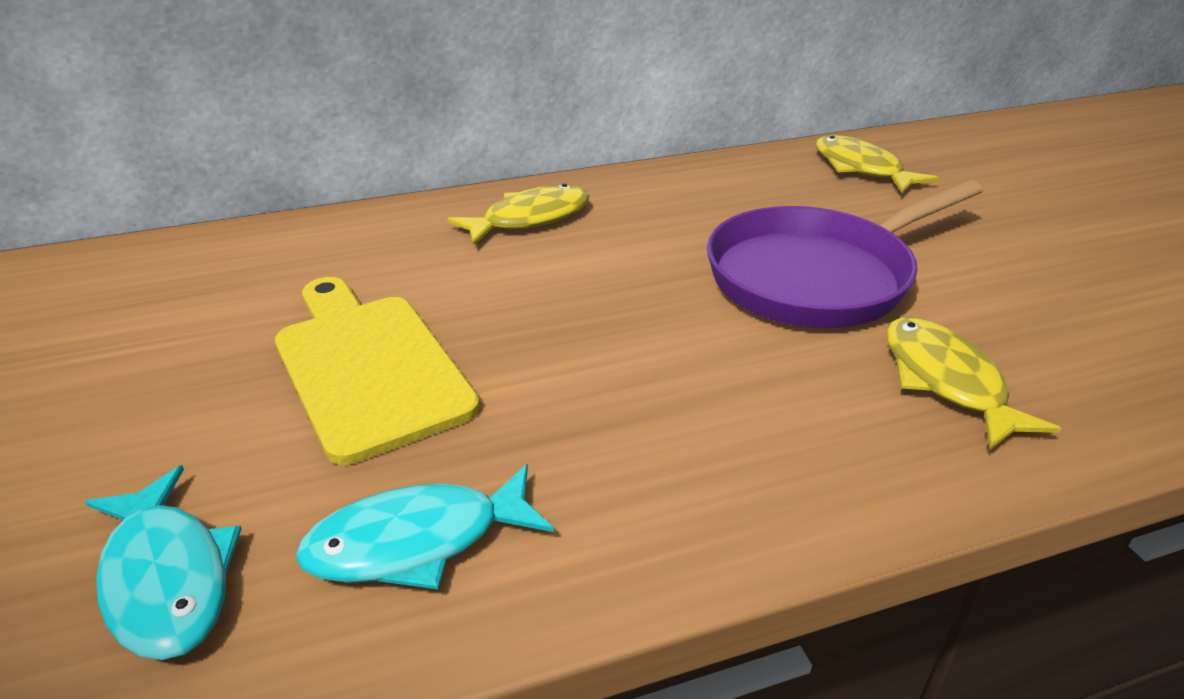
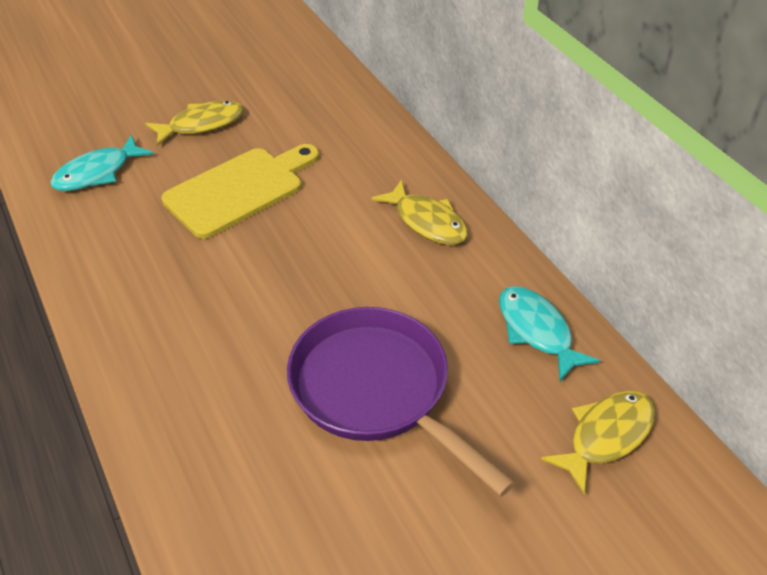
camera: 80 degrees right, 10 degrees up
turquoise fish [296,464,554,589] -> turquoise fish moved to [499,286,600,381]
yellow fish [886,317,1061,450] -> yellow fish moved to [145,101,244,146]

